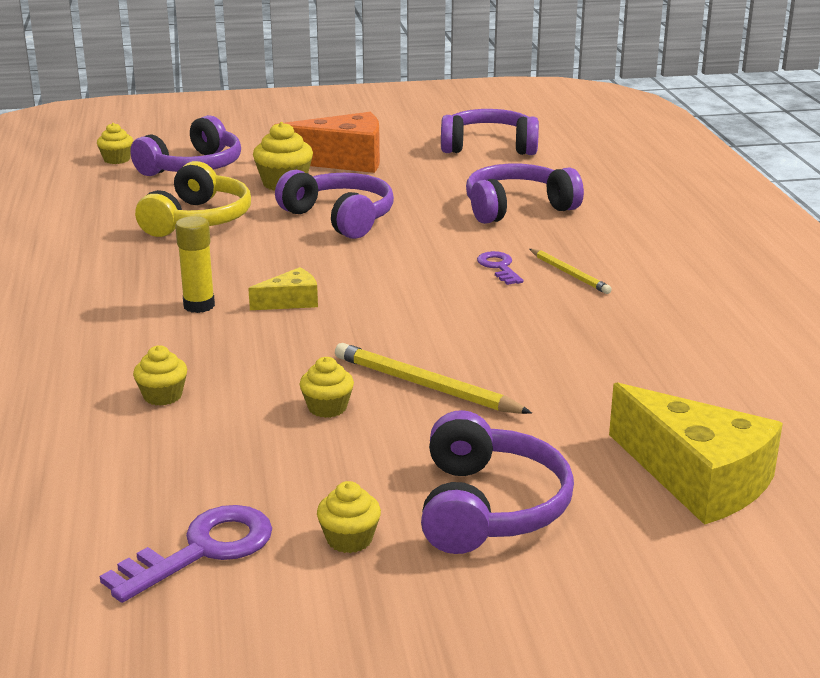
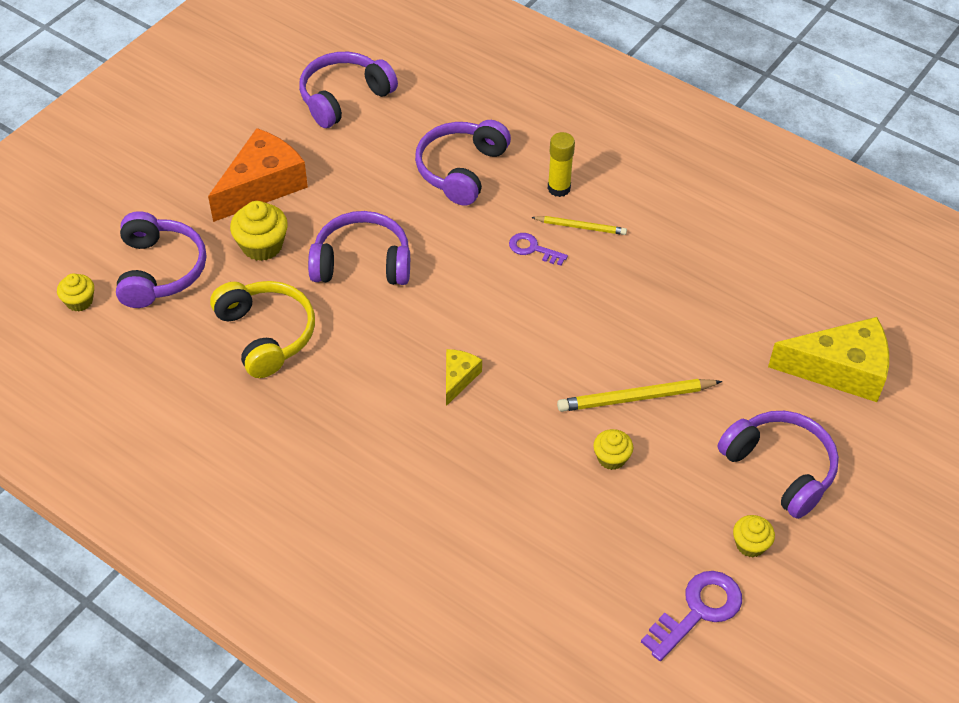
camera: 45 degrees left, 25 degrees up
purple key [100,505,272,603] -> purple key turned 45 degrees clockwise [641,571,742,661]
yellow cupcake [133,346,187,406] -> none
yellow glue stick [175,216,215,313] -> yellow glue stick moved to [548,132,575,197]

